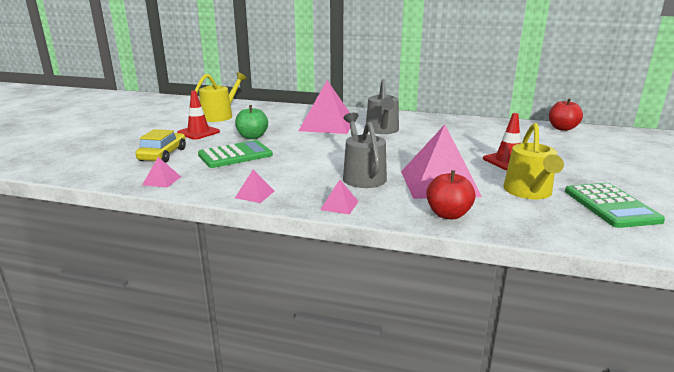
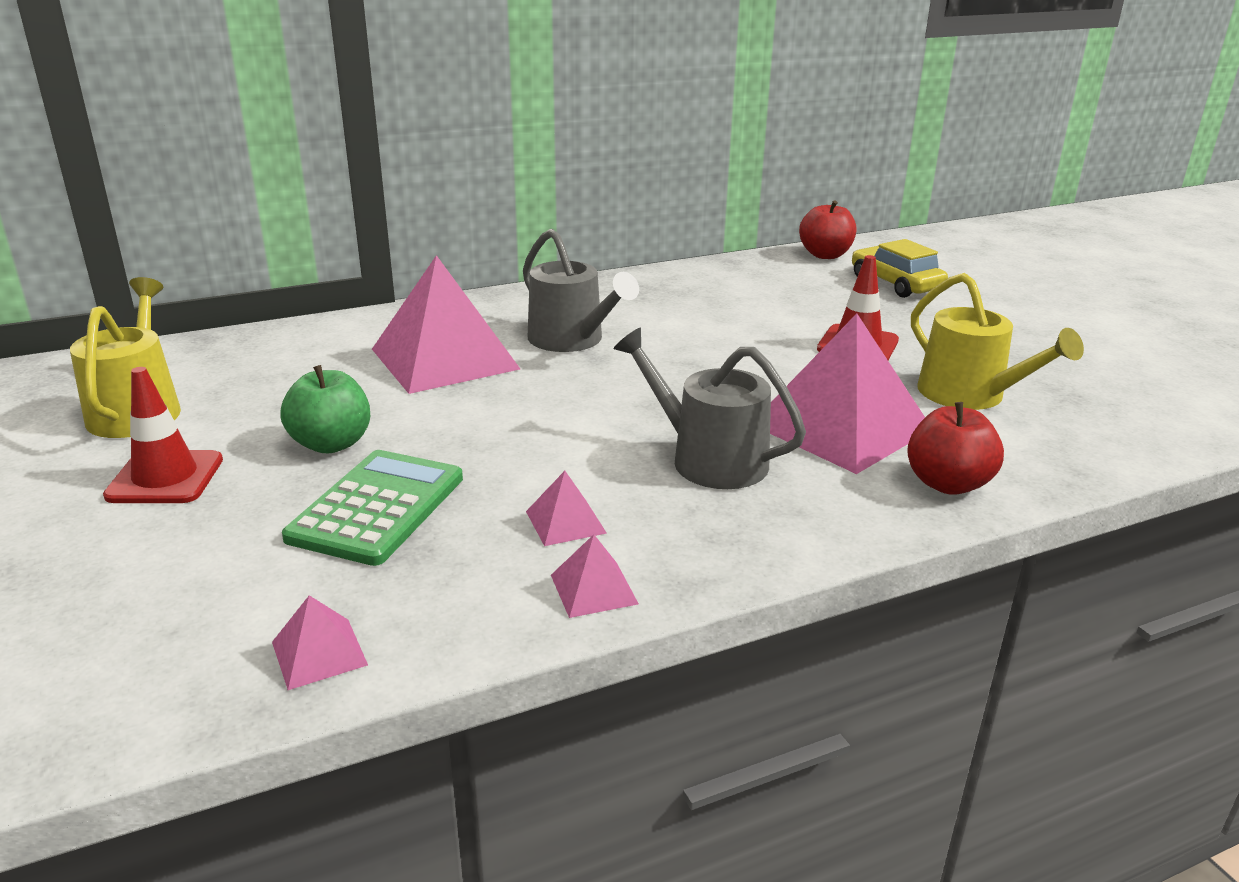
camera: 40 degrees left, 5 degrees up
yellow car [135,129,186,163] -> yellow car moved to [852,239,948,298]
pink pyramid [320,180,359,215] -> pink pyramid moved to [526,471,607,546]
green calculator [565,183,665,228] -> none

